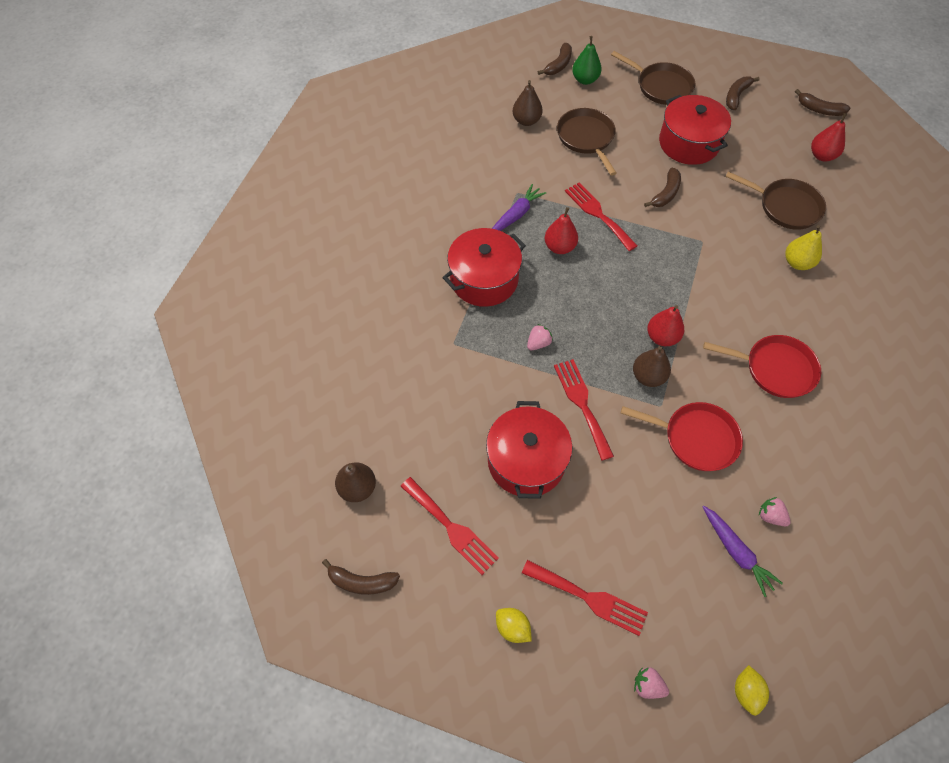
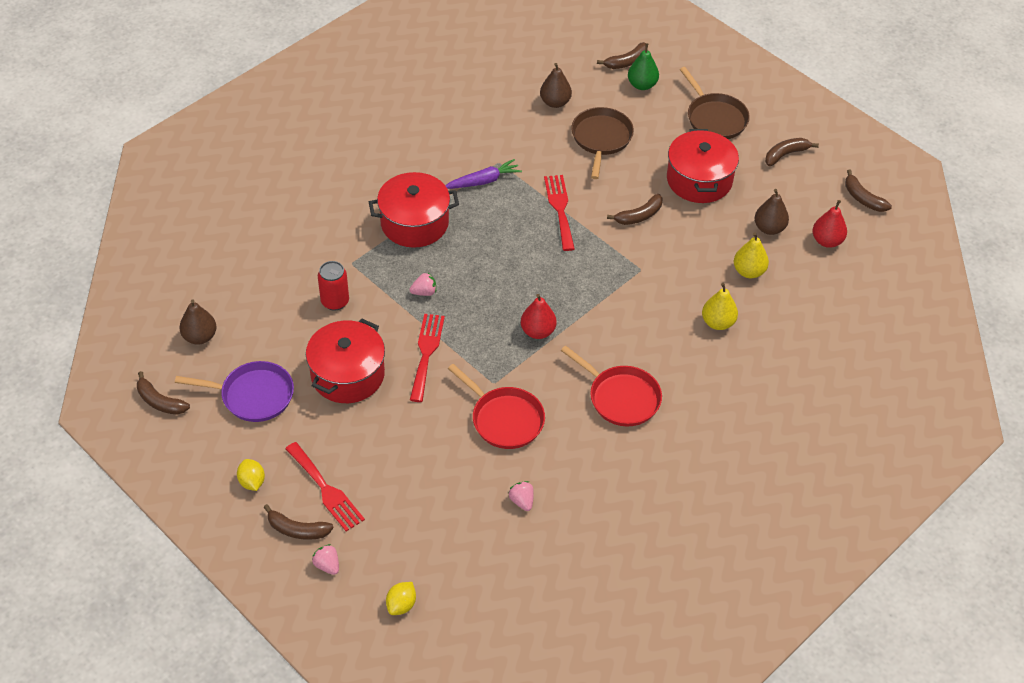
camera: 25 degrees right, 10 degrees down
red fork [400,477,499,575] -> purple pan [175,361,294,422]
red pear [545,207,578,254] -> none
brown pear [633,346,671,387] -> brown pear moved to [755,189,789,235]
purple carrot [703,506,783,597] -> none
brown pan [726,171,826,230] -> yellow pear [734,232,769,278]
none -> brown banana [263,504,334,540]
none -> red can [318,261,349,311]

